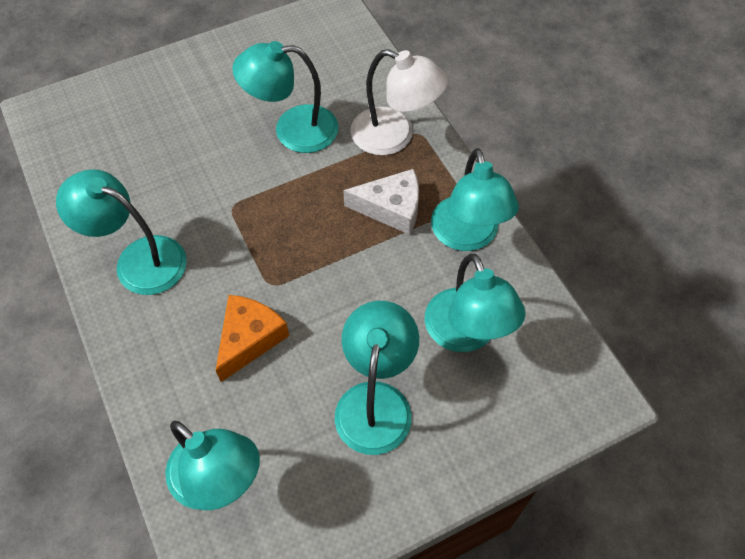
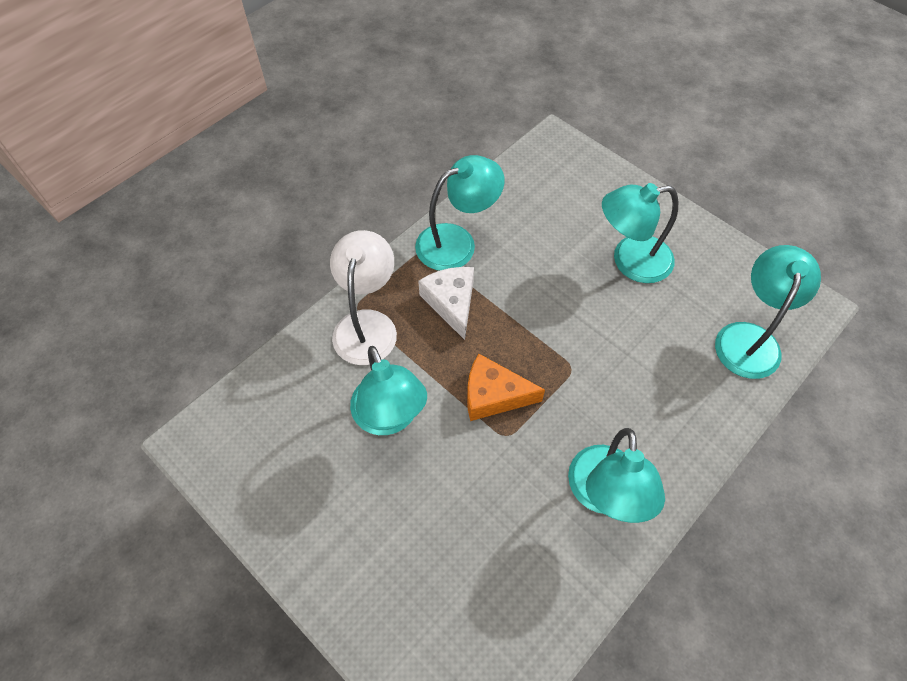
camera: 110 degrees left, 0 degrees up
orange cheese [216,295,289,382] -> orange cheese moved to [467,354,545,421]
turquoise lamp [425,254,526,352] -> none

